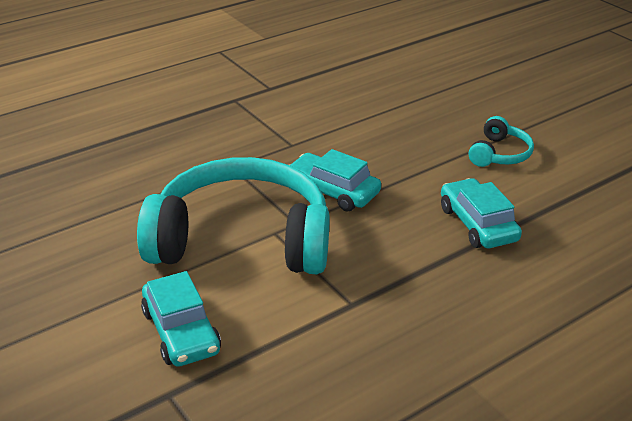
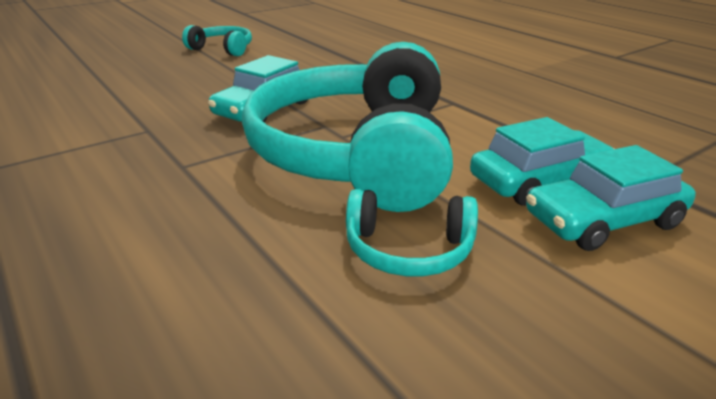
camera: 90 degrees left, 5 degrees down
turquoise car [441,178,522,248] -> turquoise car moved to [526,145,696,251]
none -> turquoise headphones [346,189,478,276]

